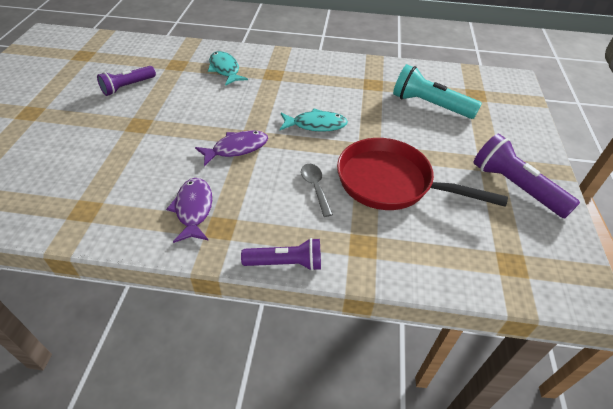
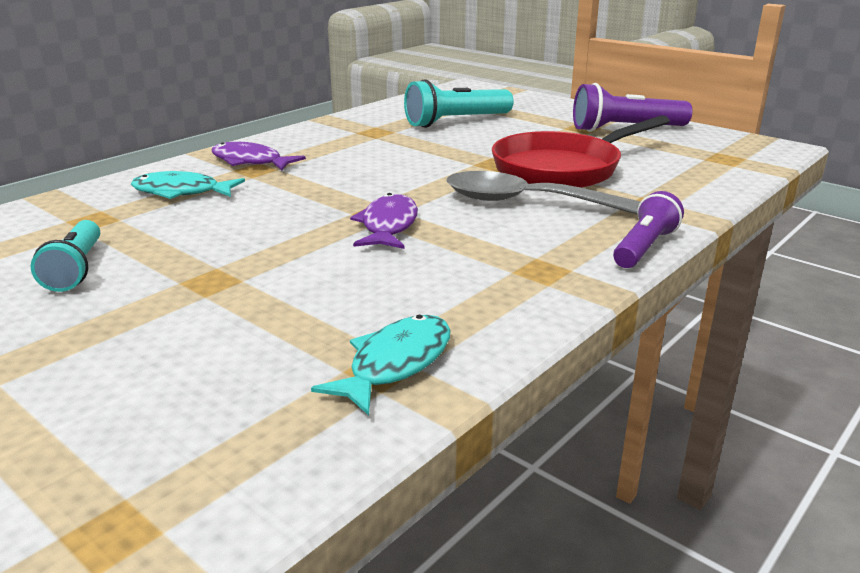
camera: 55 degrees left, 20 degrees down
purple flashlight [97,66,156,96] -> turquoise flashlight [31,220,100,292]
purple fish [166,178,212,243] -> purple fish moved to [212,142,306,170]
turquoise fish [280,109,348,132] -> turquoise fish moved to [311,315,451,416]
grey spoon [301,164,333,217] -> grey spoon [446,171,641,214], size x1.95

